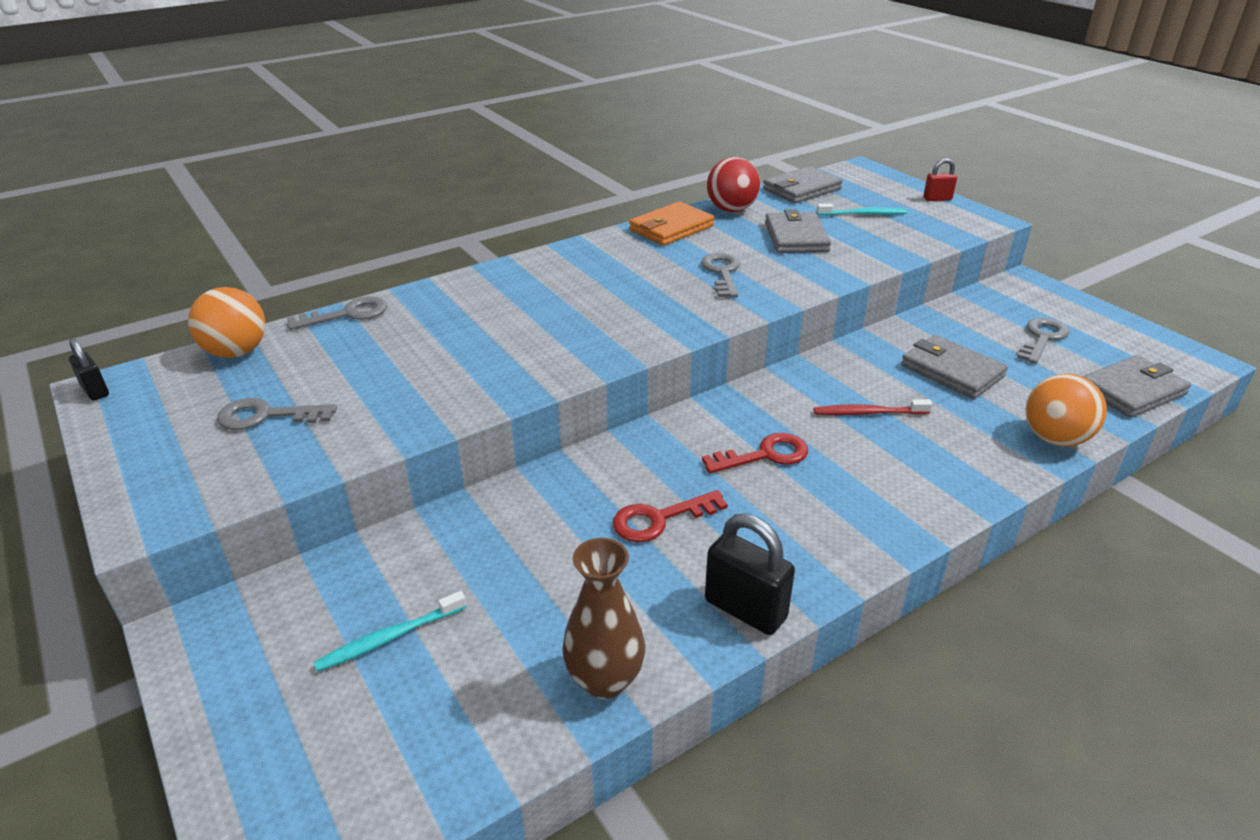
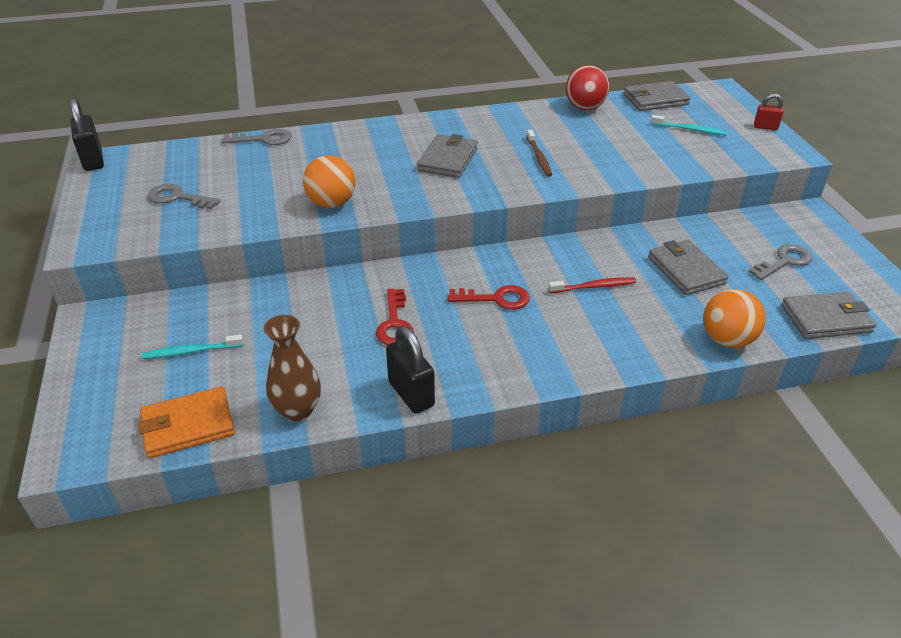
camera: 20 degrees right, 5 degrees up
black padlock [69,339,109,401] -> black padlock [70,98,104,171], size x1.72
orange ball [188,287,265,358] -> orange ball moved to [303,155,356,208]
red key [613,490,728,542] -> red key turned 90 degrees counterclockwise [376,289,414,345]
orange wallet [629,202,714,246] -> orange wallet moved to [138,386,235,458]
grey key [701,253,741,298] -> brown toothbrush [526,130,552,177]
grey wallet [765,209,831,253] -> grey wallet moved to [417,134,478,178]
red toothbrush [814,399,932,415] -> red toothbrush turned 150 degrees clockwise [548,277,636,293]

